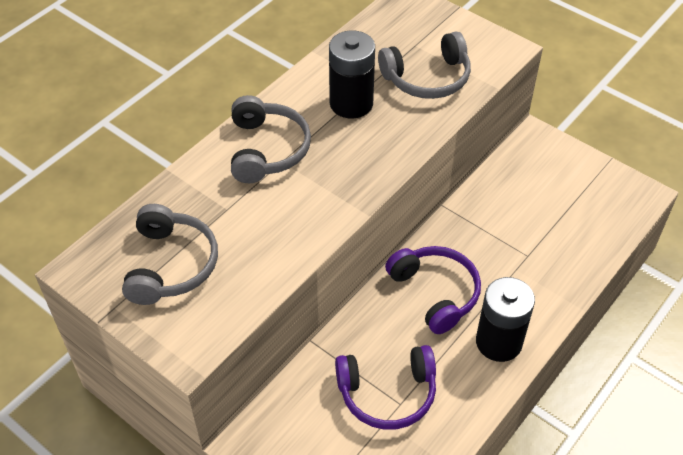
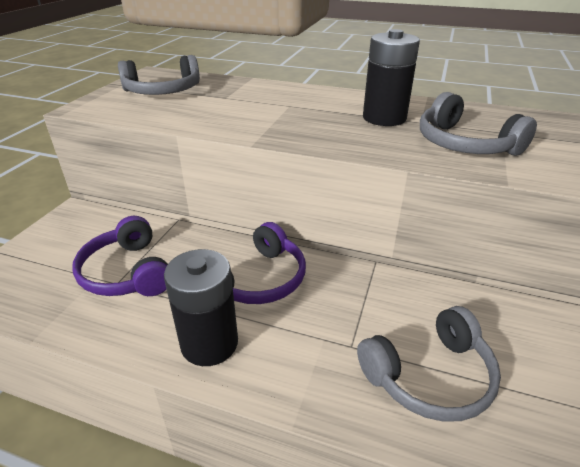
camera: 70 degrees right, 15 degrees down
grey headphones [231,95,311,183] -> grey headphones moved to [357,306,501,422]

